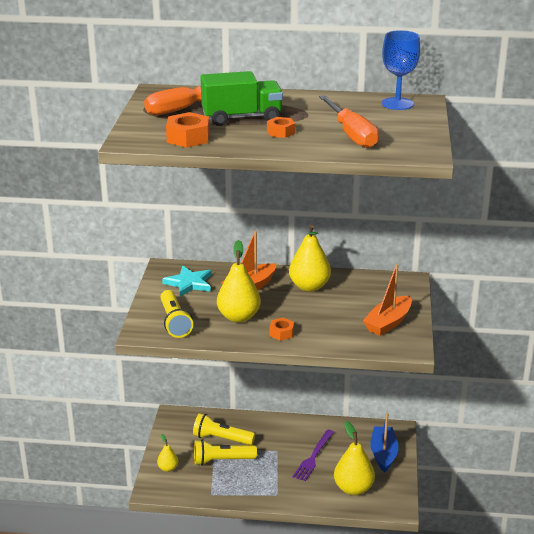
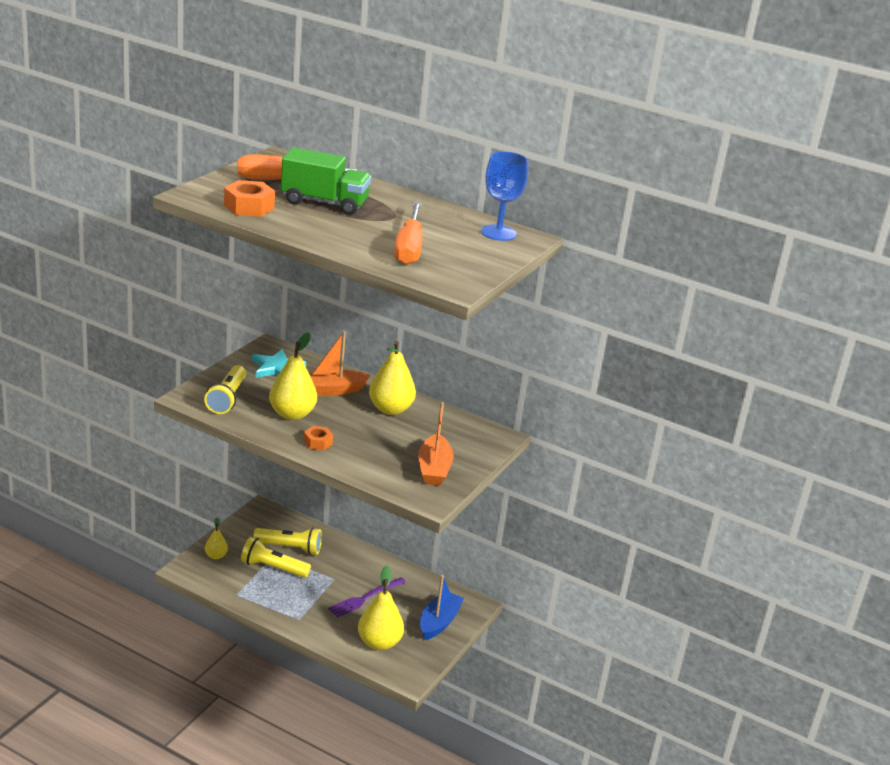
camera: 20 degrees right, 0 degrees up
yellow flashlight [193,413,255,445] -> yellow flashlight turned 150 degrees clockwise [253,527,322,555]
orange nut [267,117,295,138] -> none
orange boat [363,264,412,336] -> orange boat turned 60 degrees counterclockwise [418,402,454,486]

